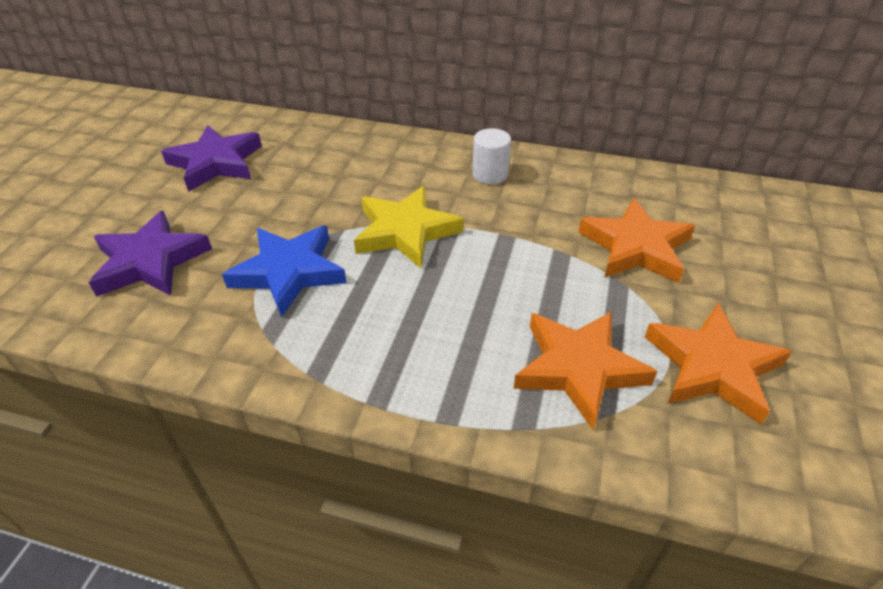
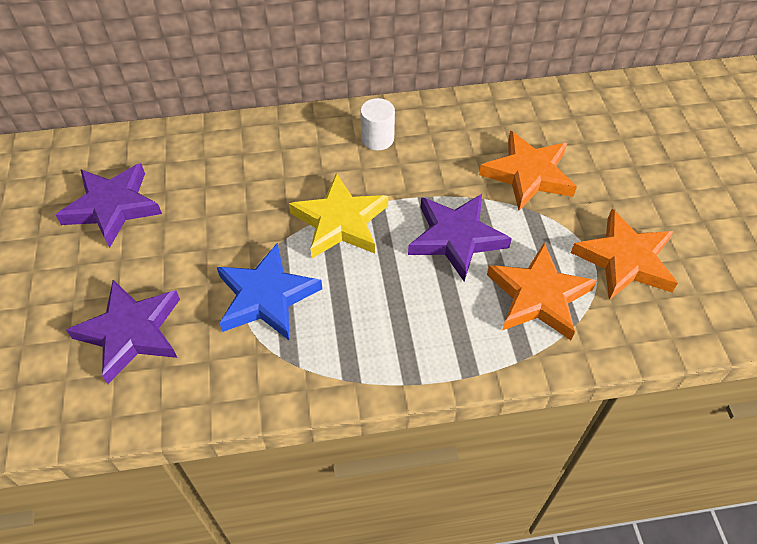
camera: 25 degrees left, 10 degrees up
none -> purple star [408,194,512,282]

